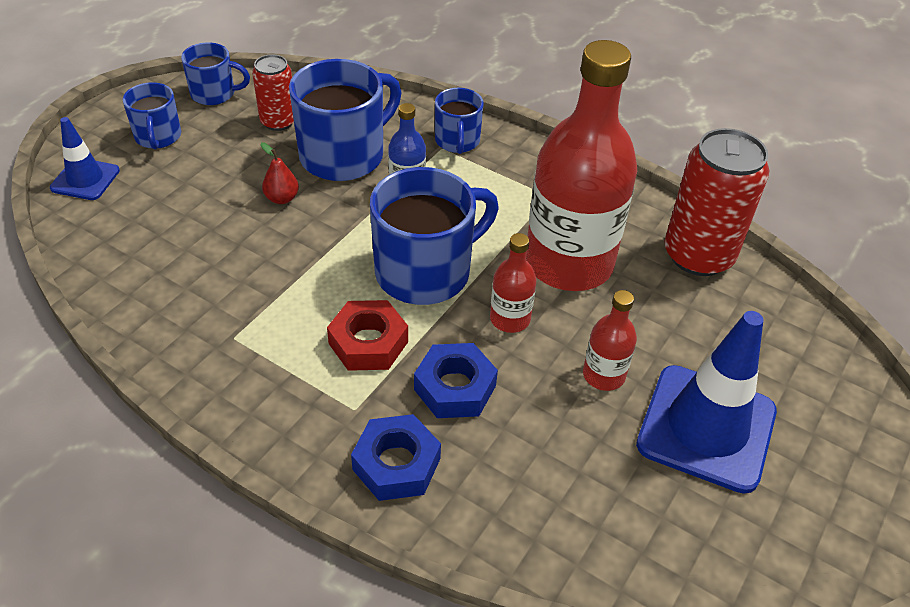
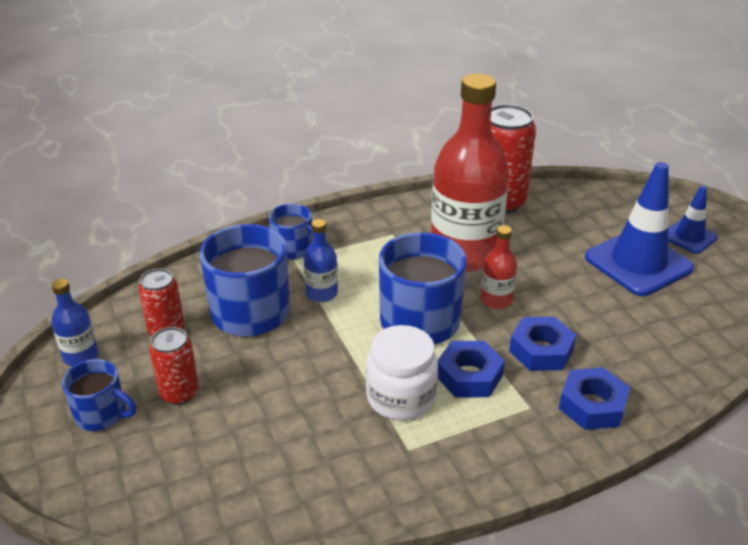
camera: 55 degrees left, 10 degrees down
blue traffic cone [50,117,120,200] -> blue traffic cone moved to [668,185,718,254]
blue mug [181,42,250,105] -> blue bottle [52,279,99,367]
red pear [261,142,299,204] -> none
red nut [327,300,408,371] -> blue nut [438,341,505,398]
red bottle [583,290,637,391] -> none
none -> red can [149,327,199,405]
none -> white jar [366,325,438,420]

